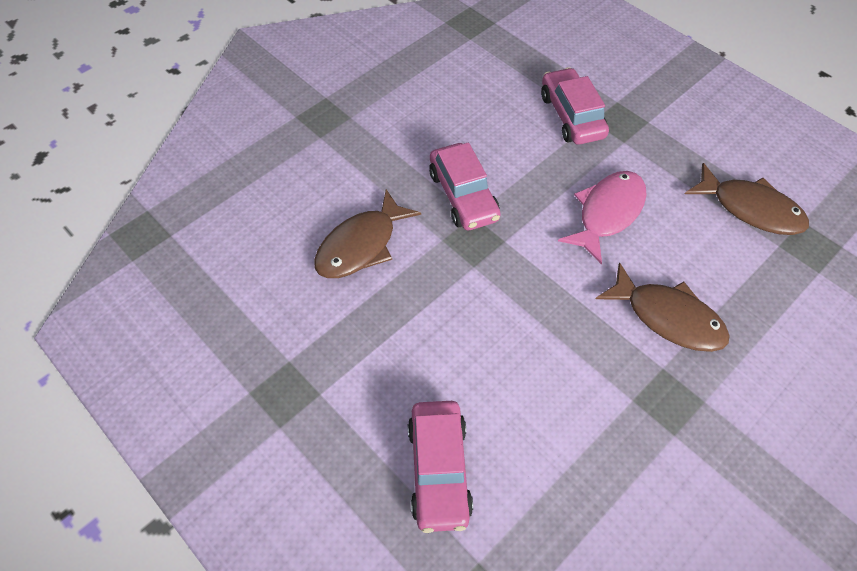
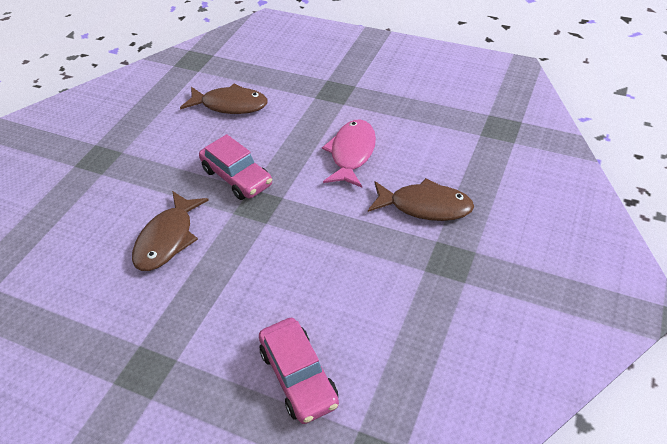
camera: 20 degrees left, 10 degrees down
pink car [541,67,609,145] -> none
brown fish [685,163,809,235] -> brown fish moved to [180,84,268,114]

